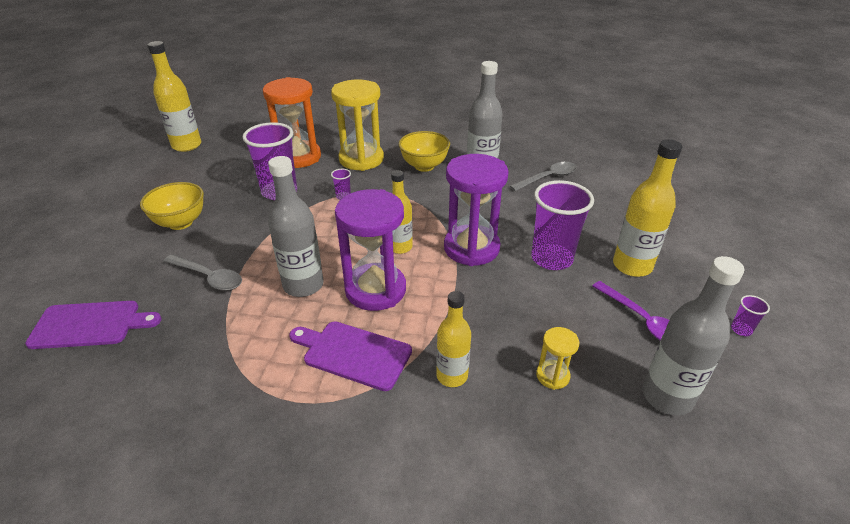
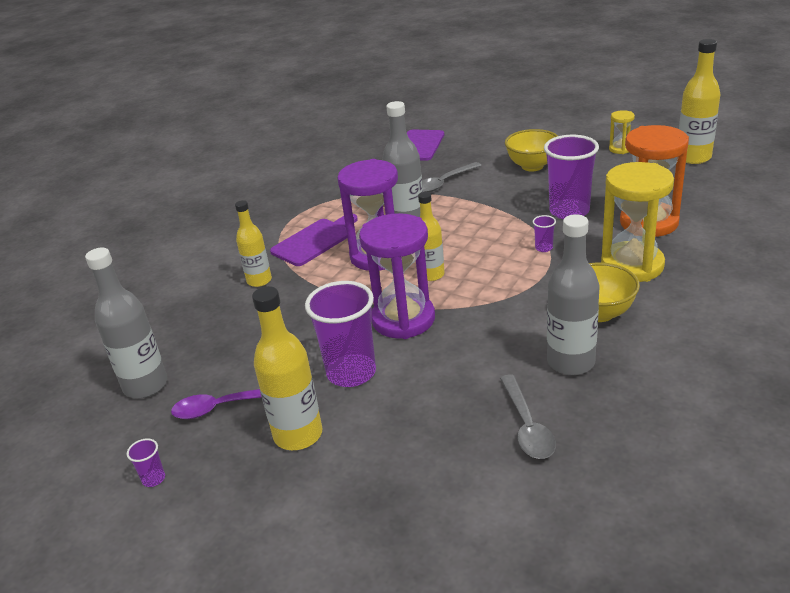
camera: 115 degrees right, 5 degrees down
yellow hourglass [536,327,579,390] -> yellow hourglass moved to [609,110,635,154]

